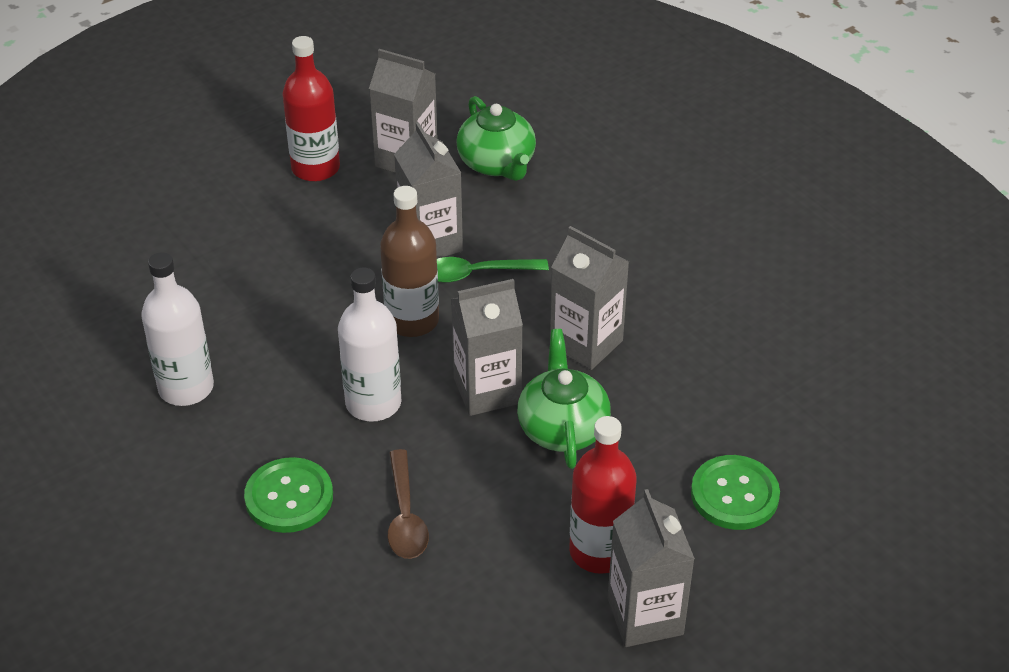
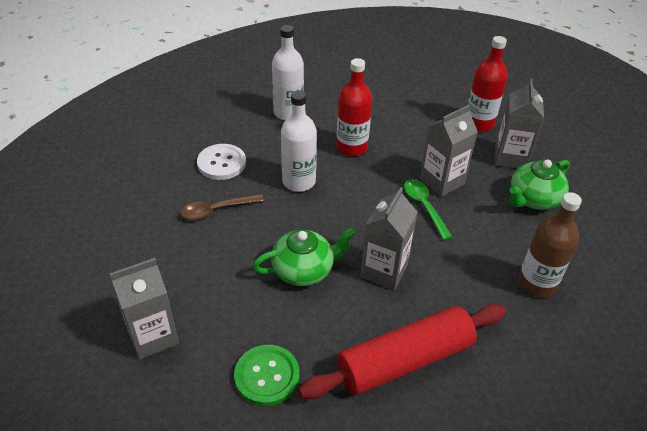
camera: 75 degrees right, 0 degrees up
green button [244,457,333,533] -> white button [197,144,246,180]
brown bottle [380,186,439,337] -> brown bottle moved to [518,192,582,298]
grey carton [451,279,523,416] -> none
red bottle [569,416,637,574] -> red bottle moved to [336,58,372,157]
none -> red rolling pin [298,304,506,399]

